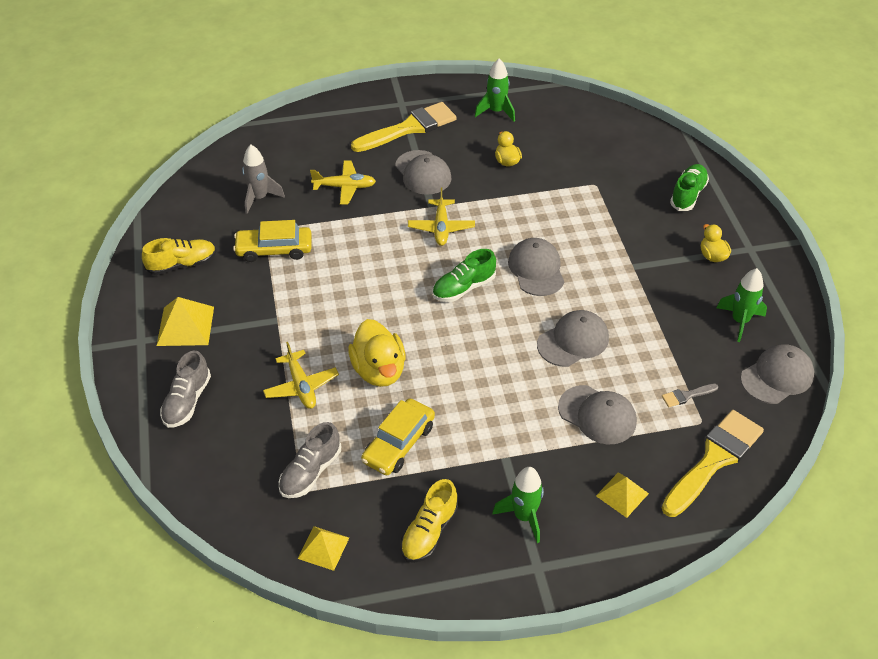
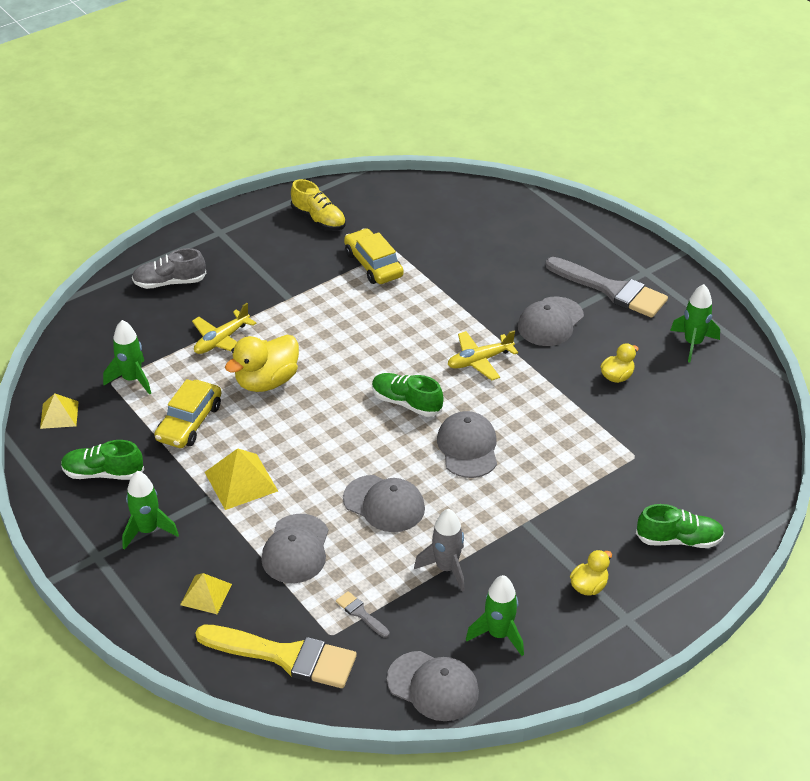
camera: 65 degrees right, 5 degrees down
yellow pyramid [157,297,214,346] -> yellow pyramid moved to [205,448,278,510]
grey rocket [242,145,285,214] -> grey rocket moved to [414,509,465,591]
grey shoe [279,422,341,498] -> green rocket [103,320,151,395]
yellow plane [310,161,376,205] -> none
yellow brush [351,102,457,152] -> grey brush [545,257,668,318]
yellow car [361,398,435,475] -> yellow car turned 75 degrees counterclockwise [154,379,221,448]
yellow shoe [400,479,459,563] -> green shoe [61,440,144,480]
grey cap [508,238,564,296] -> grey cap turned 60 degrees counterclockwise [437,411,497,478]

